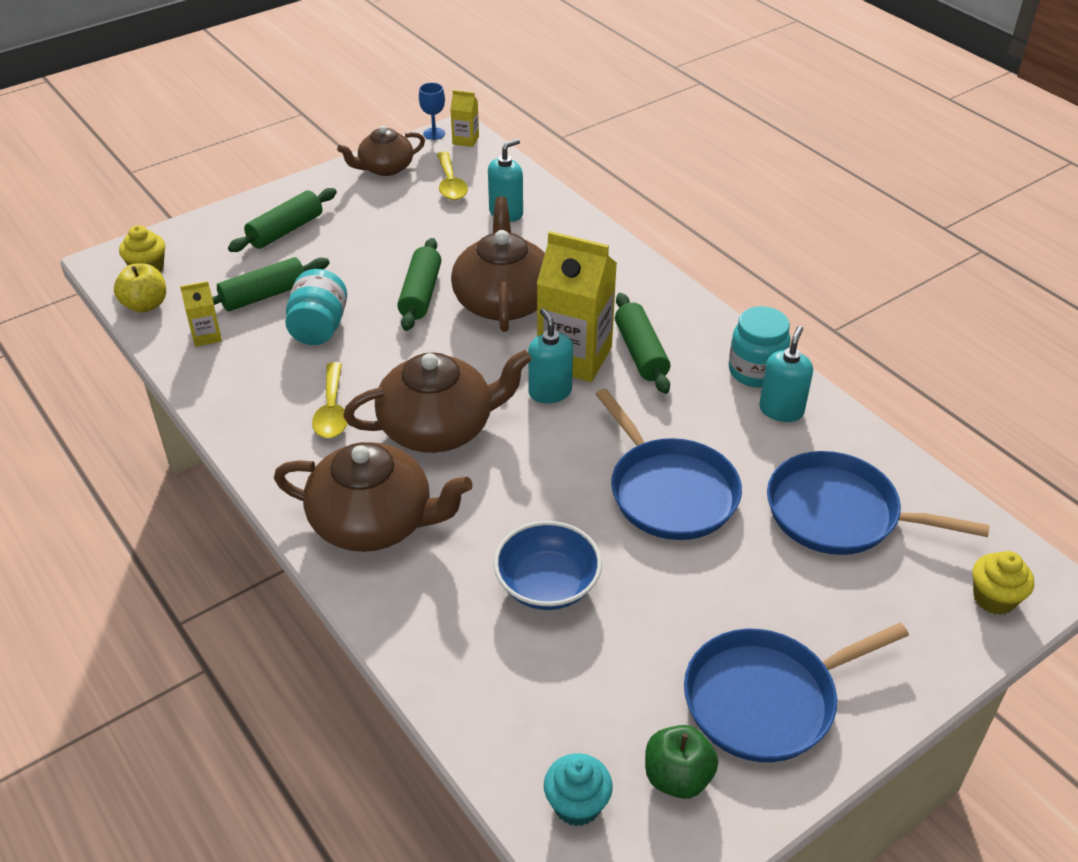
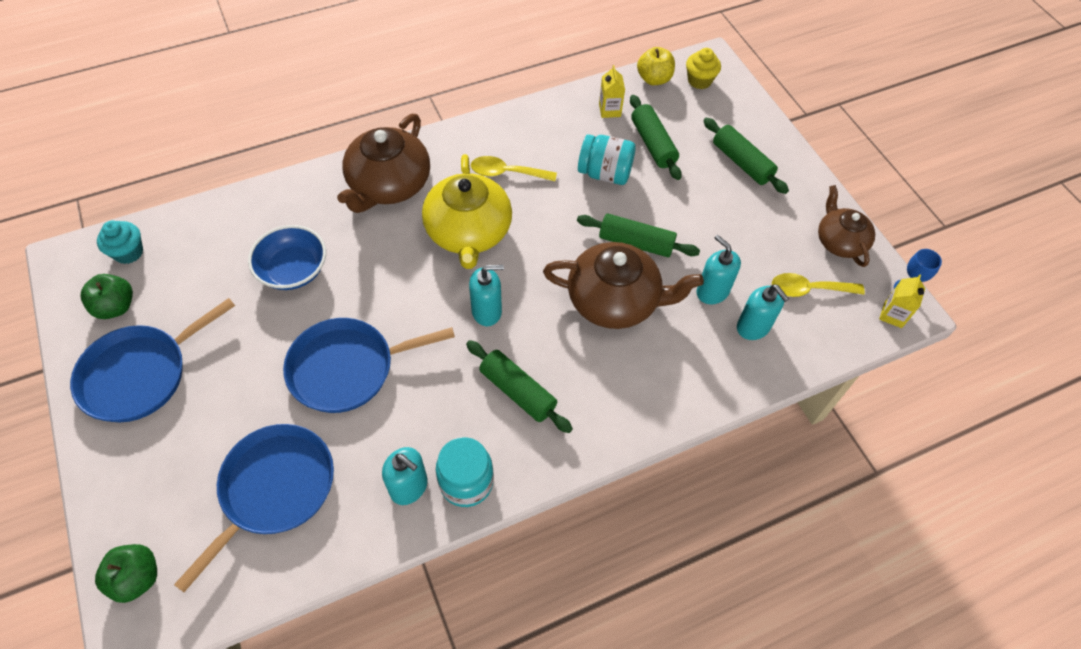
camera: 100 degrees right, 15 degrees up
brown teapot [343,350,532,453] -> yellow teapot [422,154,512,269]
yellow carton [537,231,617,382] -> none
green rolling pin [615,293,670,394] -> green rolling pin turned 45 degrees clockwise [466,340,573,433]
blue pan [684,623,909,762] -> blue pan turned 120 degrees counterclockwise [70,298,235,422]
yellow cupcake [972,551,1034,615] -> green apple [95,544,157,603]
none -> turquoise soap dispenser [697,235,741,304]

